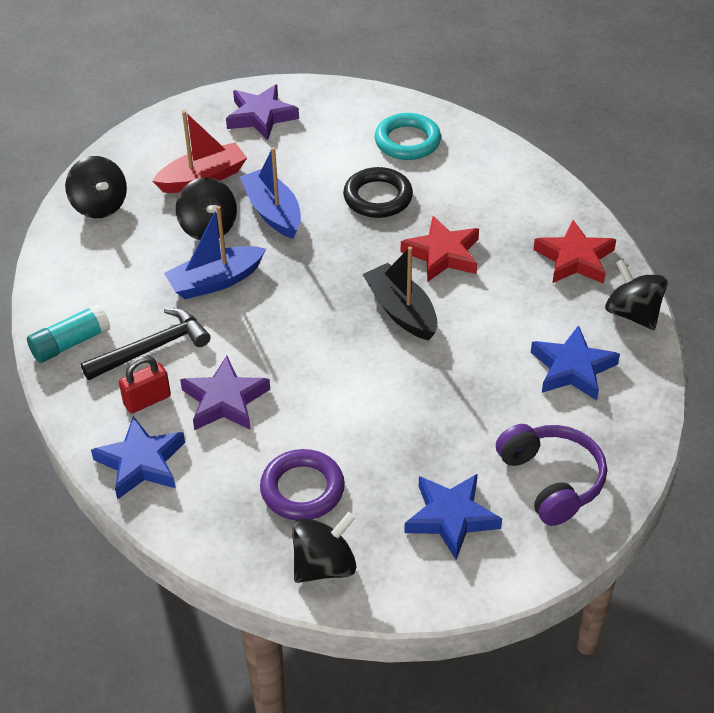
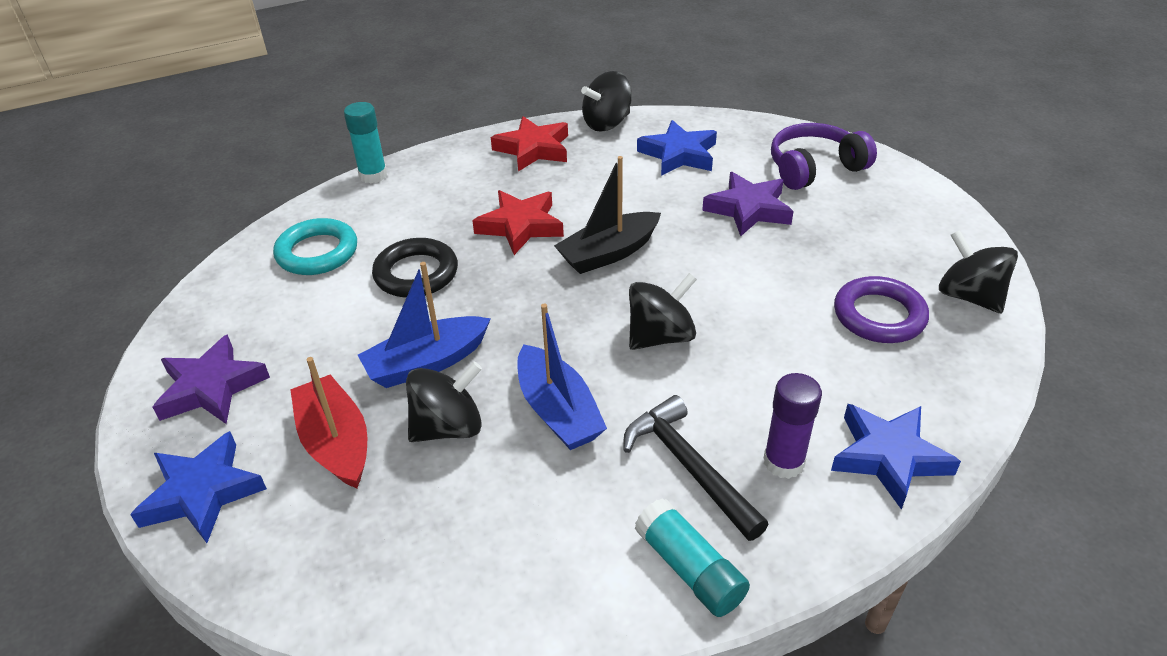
camera: 90 degrees left, 5 degrees down
black spinning top [65,156,127,218] -> black spinning top moved to [629,273,697,350]
red padlock [119,356,171,414] -> purple glue stick [764,373,822,479]
purple star [180,356,270,430] -> purple star moved to [702,172,794,236]
blue star [404,474,502,560] -> blue star moved to [130,431,267,543]
none -> turquoise glue stick [344,102,387,184]

